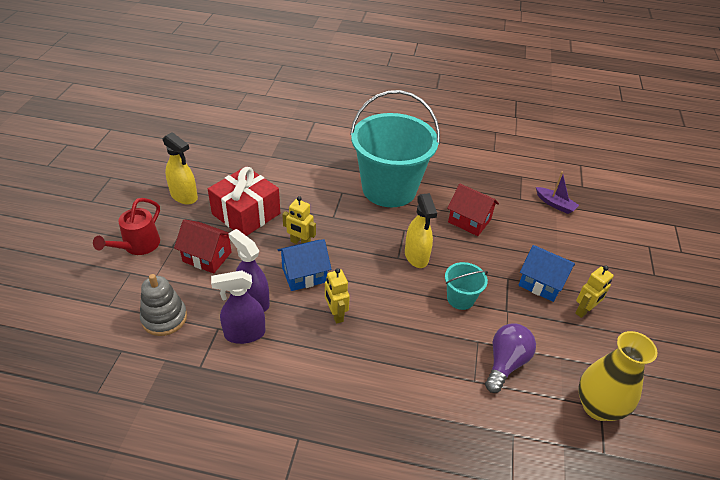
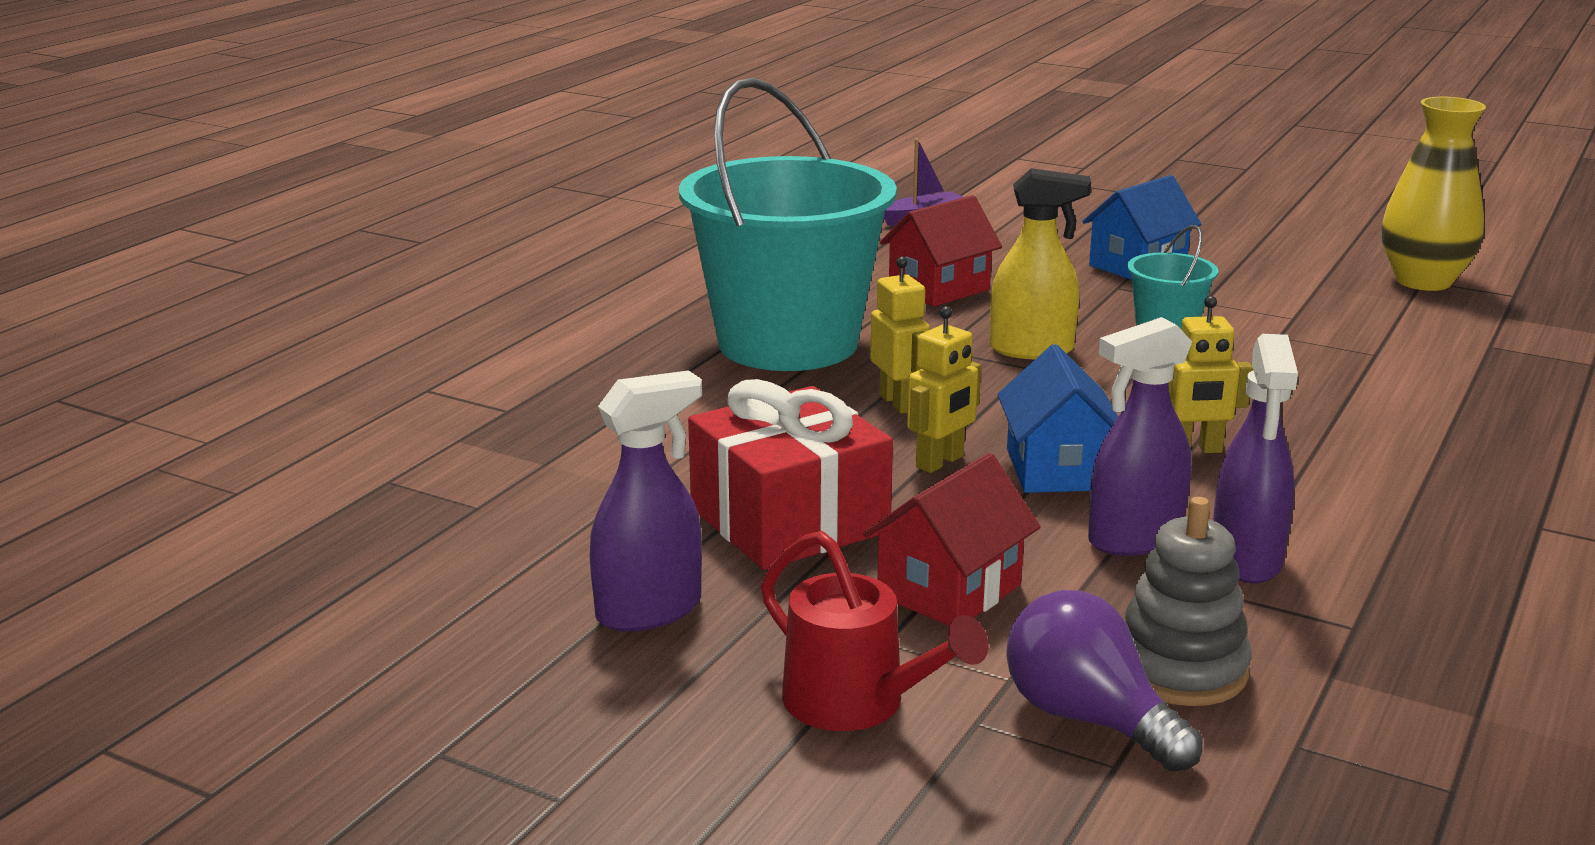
camera: 70 degrees left, 20 degrees down
yellow spray bottle [163,132,198,204] -> purple spray bottle [590,370,702,631]
purple light bulb [485,323,536,393] -> purple light bulb moved to [1006,590,1203,772]
yellow robot [575,266,614,318] -> yellow robot moved to [870,257,930,414]

